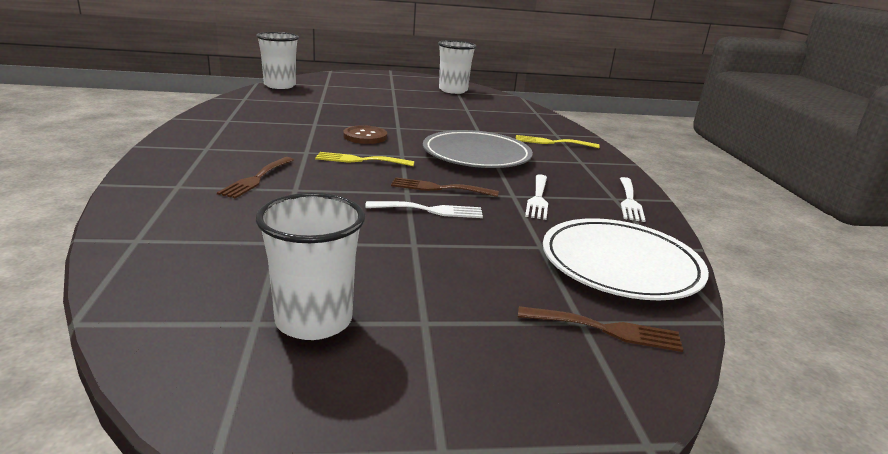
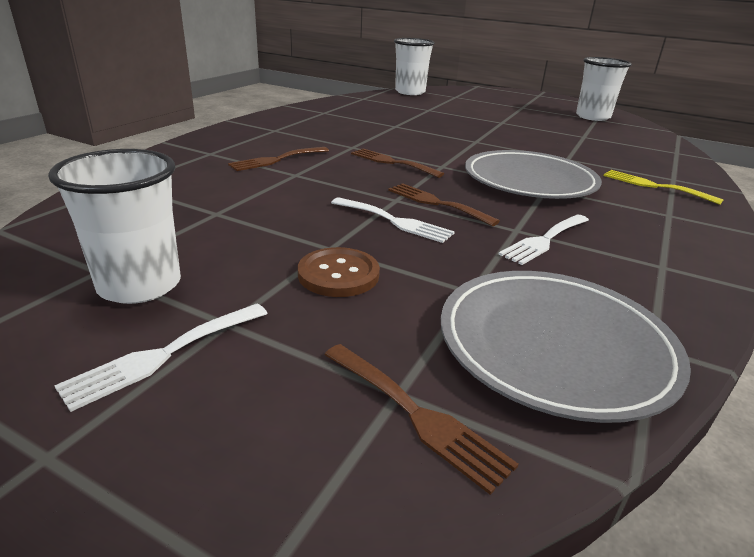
camera: 35 degrees right, 5 degrees up
yellow fork [315,152,415,166] -> brown fork [351,148,444,178]
brown button [343,125,387,144] -> brown button moved to [298,247,380,297]
white plate [543,218,709,301] -> grey plate [441,271,691,423]
white fork [620,177,646,222] -> white fork moved to [54,304,268,412]

